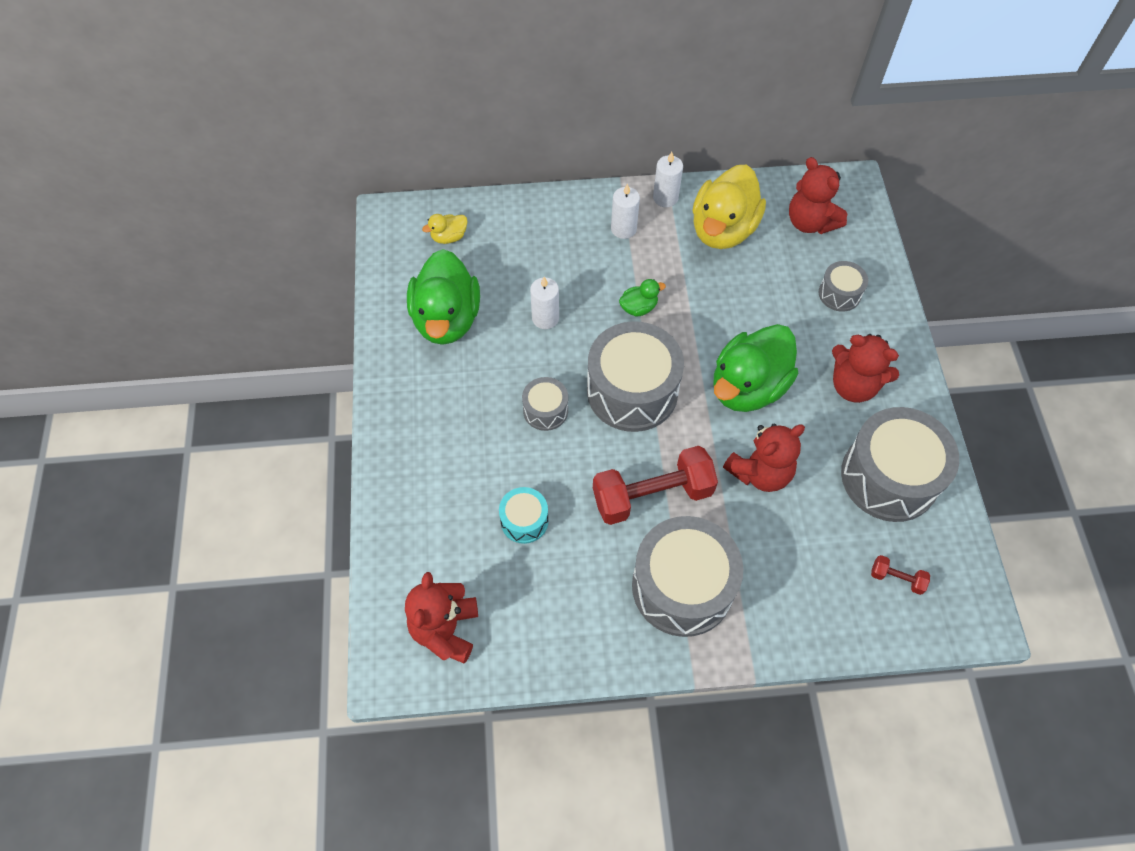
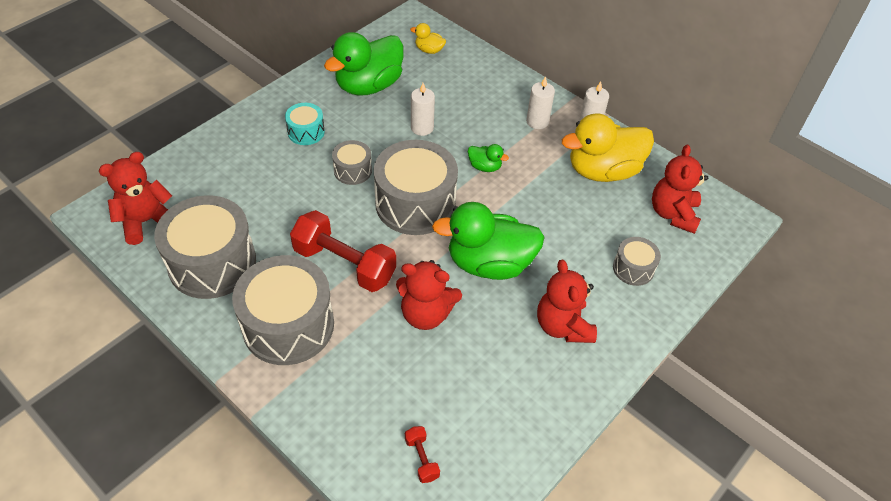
camera: 45 degrees right, 10 degrees down
turquoise drum [499,487,549,544] -> turquoise drum moved to [285,103,325,145]
grey drum [841,407,959,522] -> grey drum moved to [154,195,256,299]

